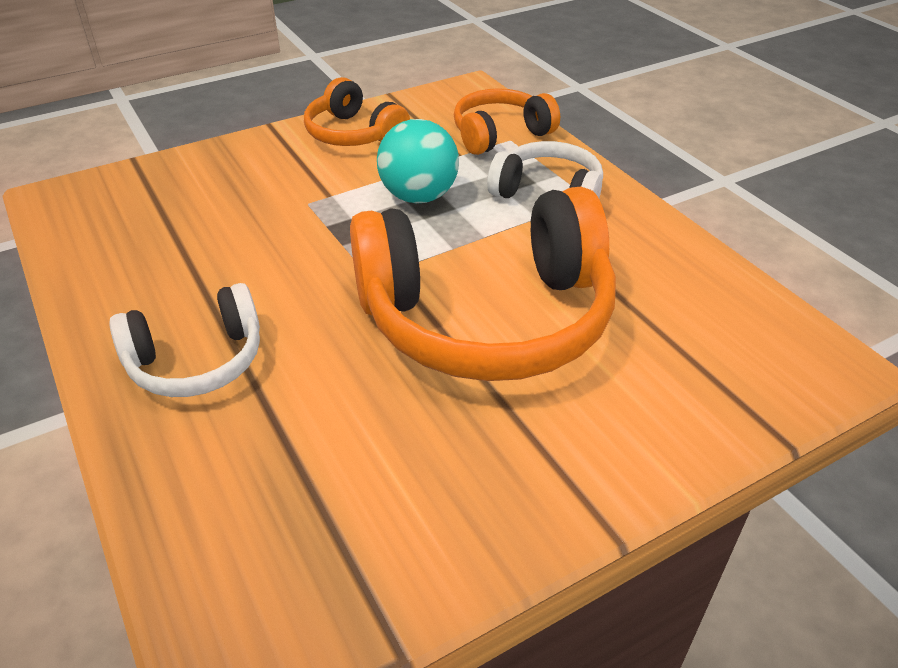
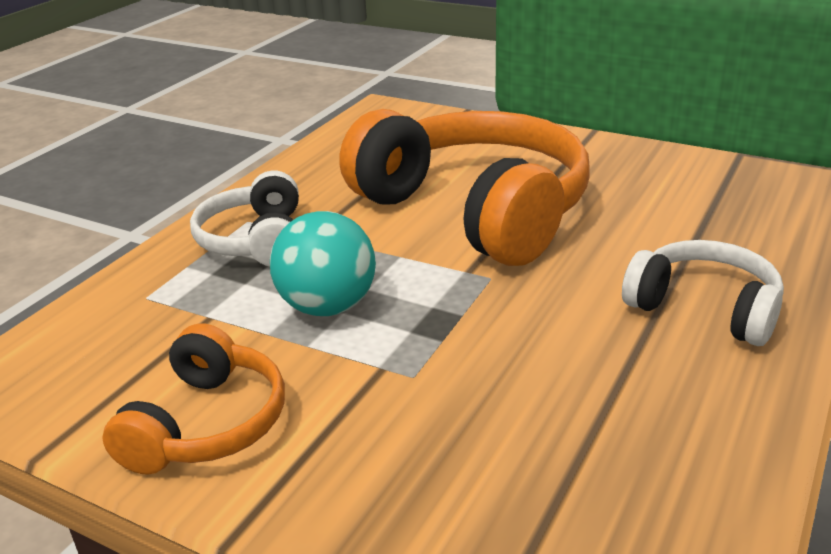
camera: 120 degrees left, 10 degrees down
orange headphones [454,88,560,155] -> none

